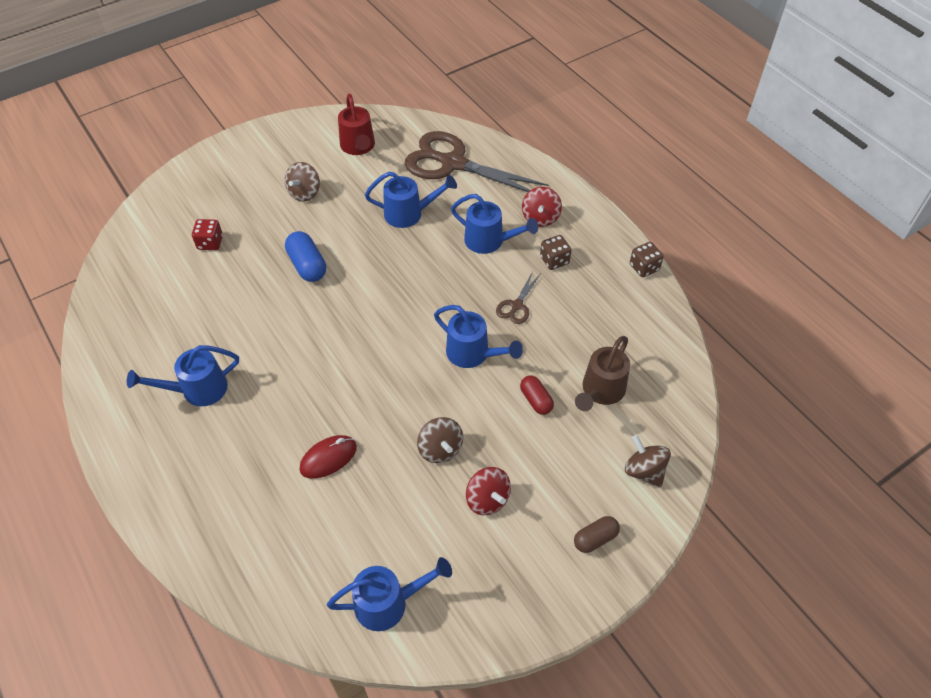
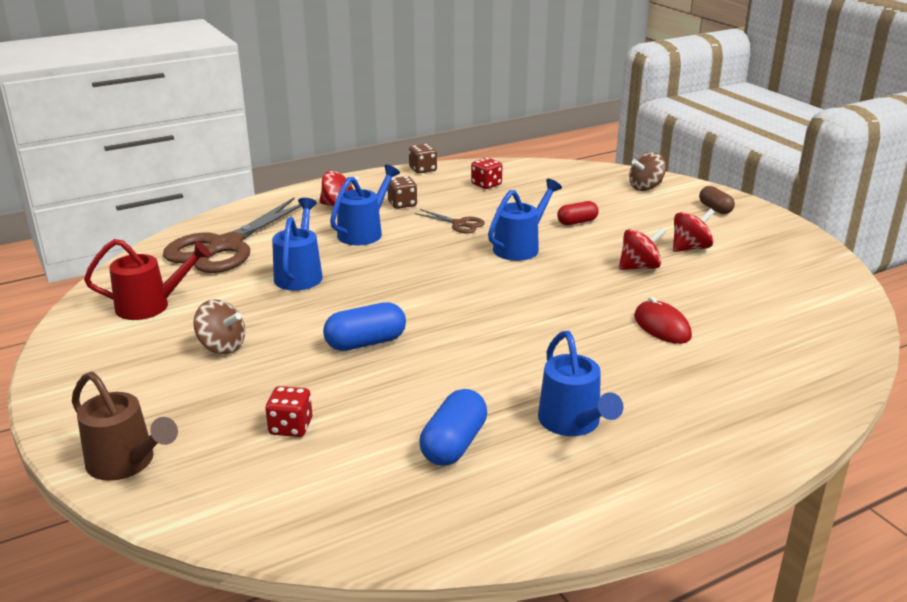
camera: 85 degrees left, 25 degrees down
blue watering can [327,557,452,631] -> none
brown spinning top [417,417,463,463] -> red spinning top [619,227,666,270]
brown watering can [575,336,630,411] -> brown watering can moved to [72,372,178,481]
none -> blue capsule [419,389,487,466]
none -> red dice [471,158,502,189]

